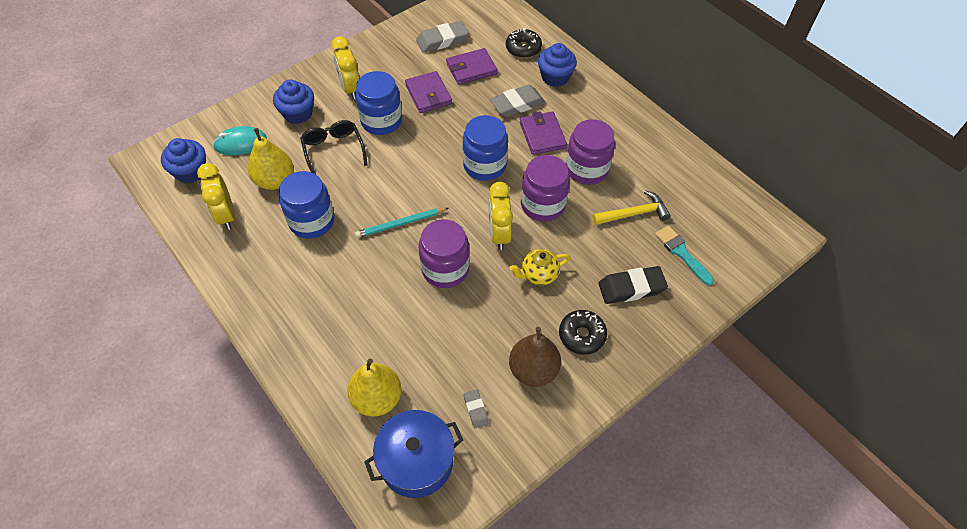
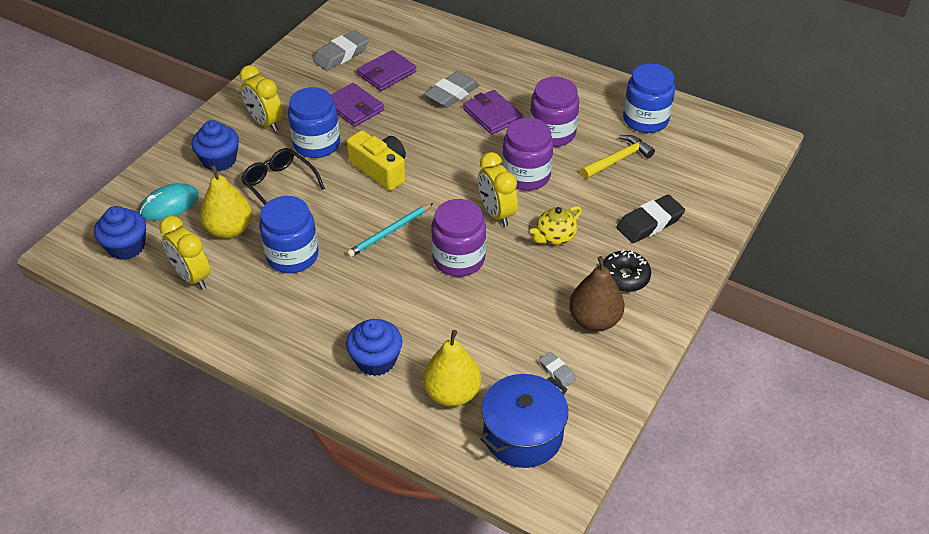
camera: 20 degrees left, 10 degrees down
blue jar [463,115,508,181] -> blue jar moved to [623,63,675,133]
black donut [506,28,542,58] -> none
blue cupcake [538,43,577,87] -> blue cupcake moved to [346,319,402,376]
turquoise brush [655,225,714,285] -> none
none -> yellow camera [347,131,406,191]

